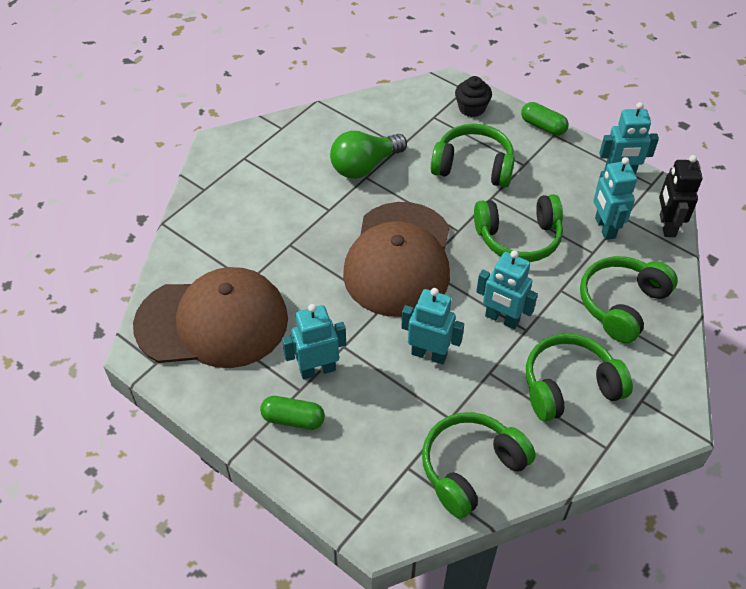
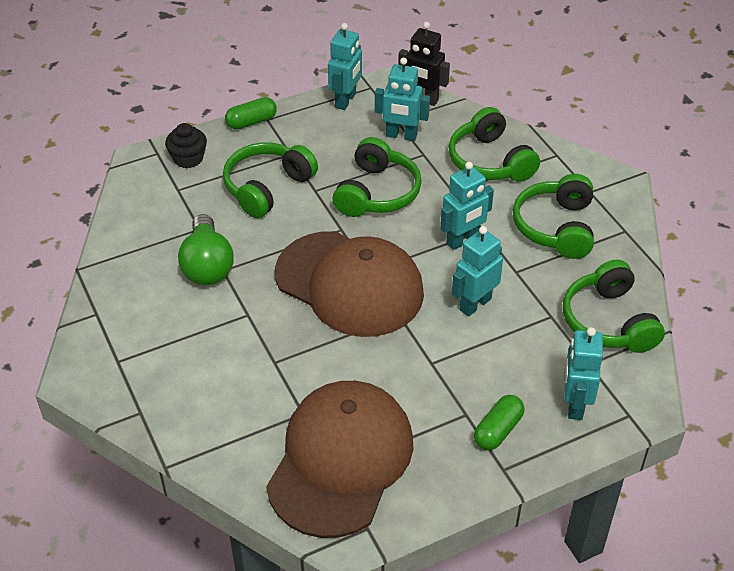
camera: 65 degrees left, 5 degrees down
turquoise robot [282,304,346,380] -> turquoise robot moved to [564,327,603,420]

